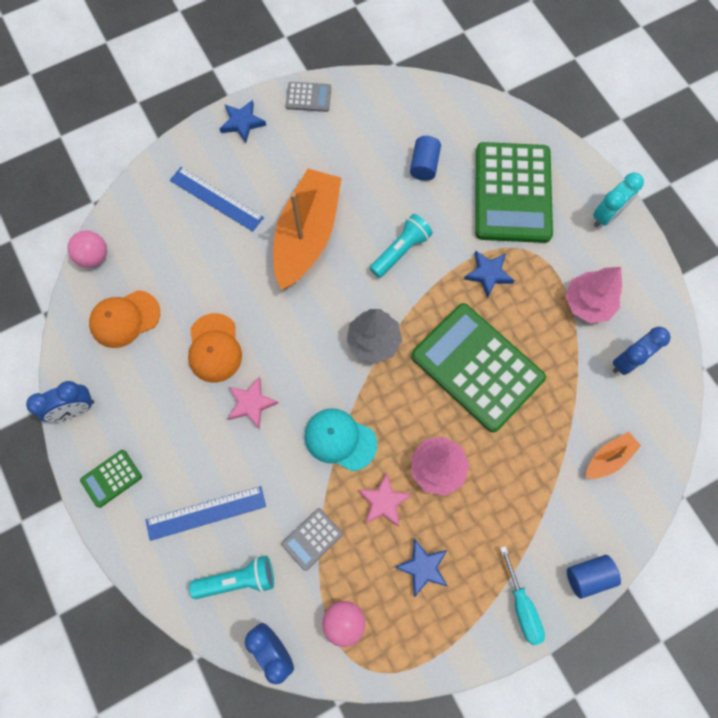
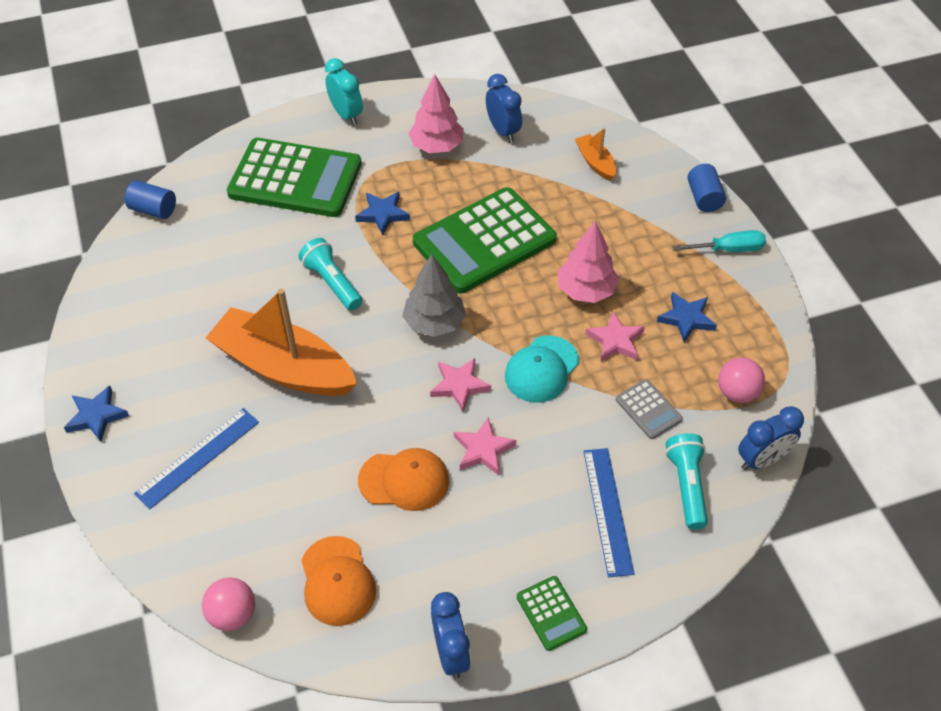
camera: 80 degrees left, 20 degrees down
grey calculator [286,82,331,112] -> none
blue cylinder [410,136,441,181] -> blue cylinder moved to [125,180,176,219]
none -> pink star [430,358,491,412]

